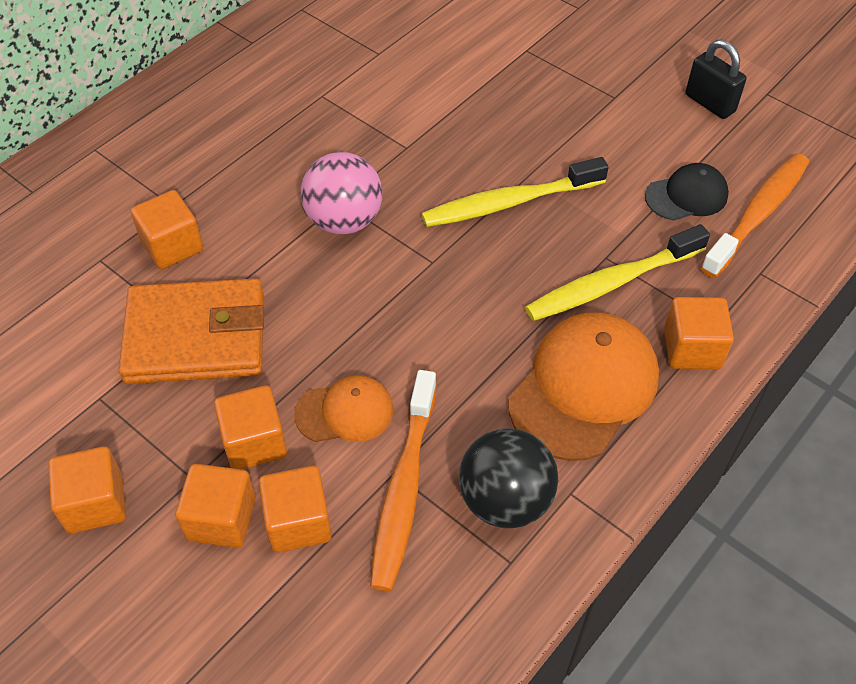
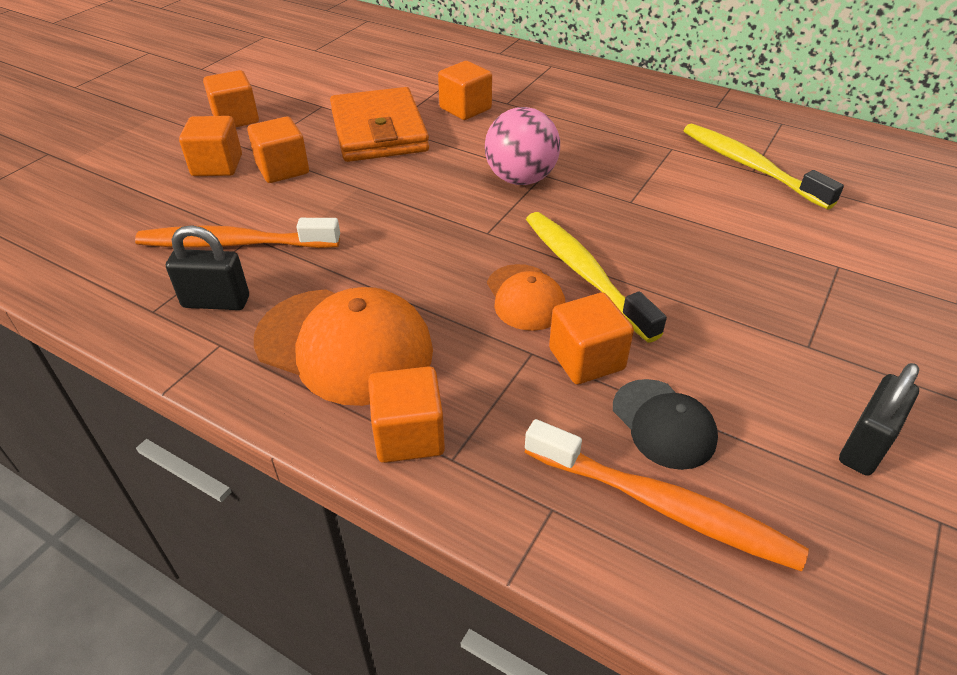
camera: 80 degrees right, 10 degrees down
orange cube [259,466,332,553] -> orange cube moved to [549,293,634,385]
orange cap [294,375,393,442] -> orange cap moved to [487,264,565,331]
black ball [459,428,558,528] -> black padlock [166,225,249,310]
yellow toothbrush [525,224,710,321] -> yellow toothbrush moved to [683,124,844,209]

